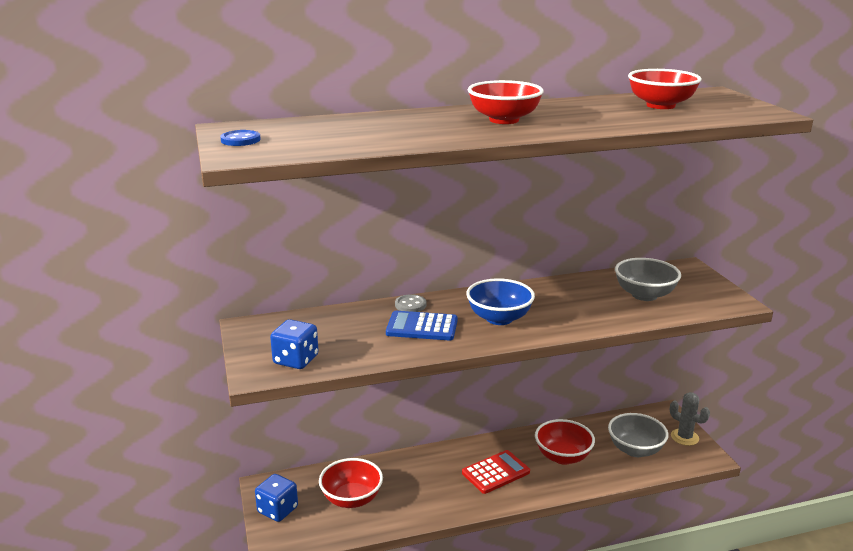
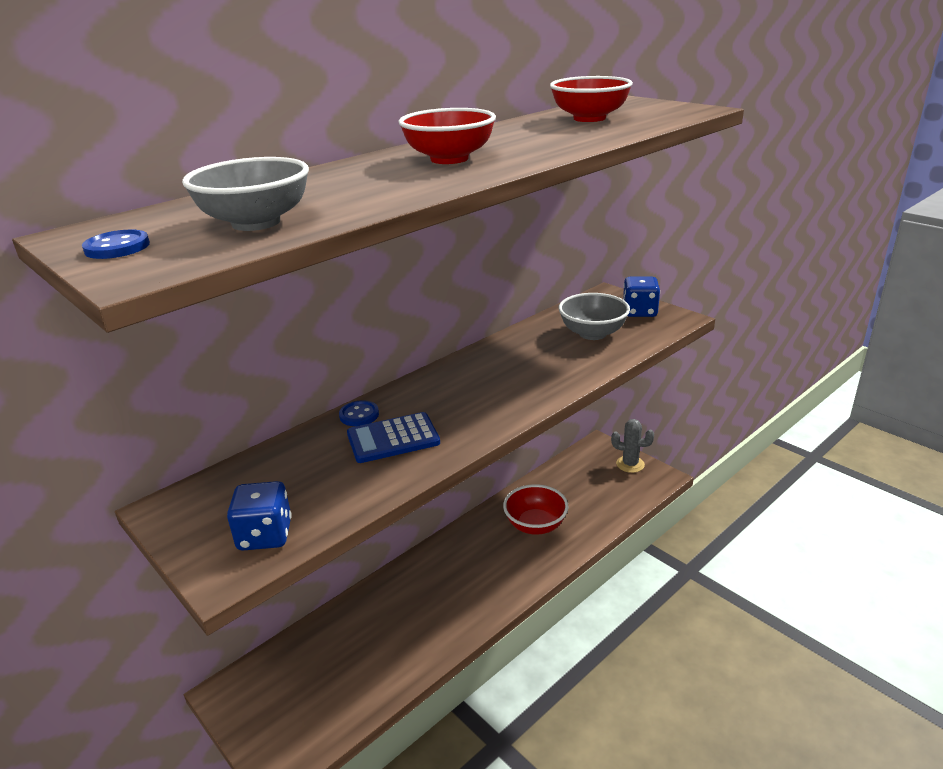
camera: 25 degrees left, 5 degrees up
blue dice [255,474,298,522] -> blue dice moved to [623,277,660,317]
red bowl [319,458,383,508] -> none
grey button [395,294,426,312] -> blue button [339,400,379,426]
red calculator [462,450,530,494] -> none
blue bowl [466,278,535,325] -> none
grey bowl [608,413,669,457] -> grey bowl moved to [182,157,309,231]

